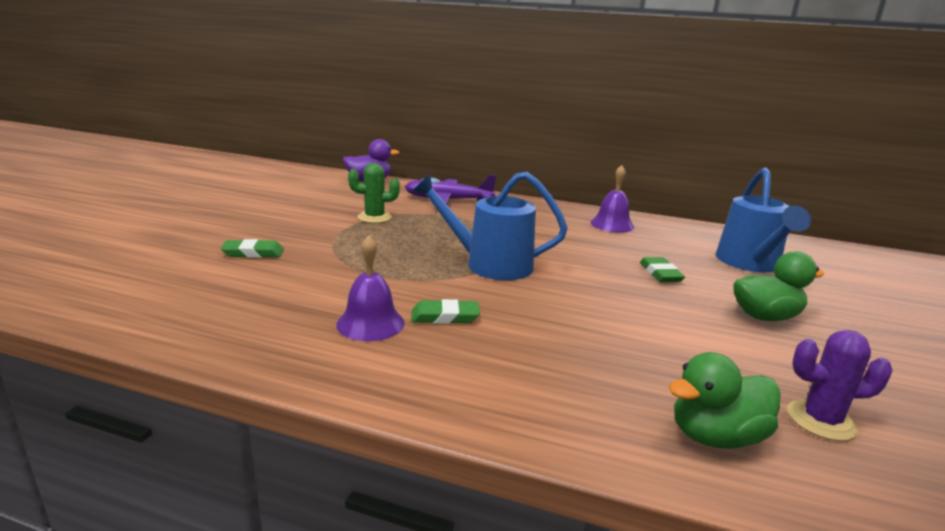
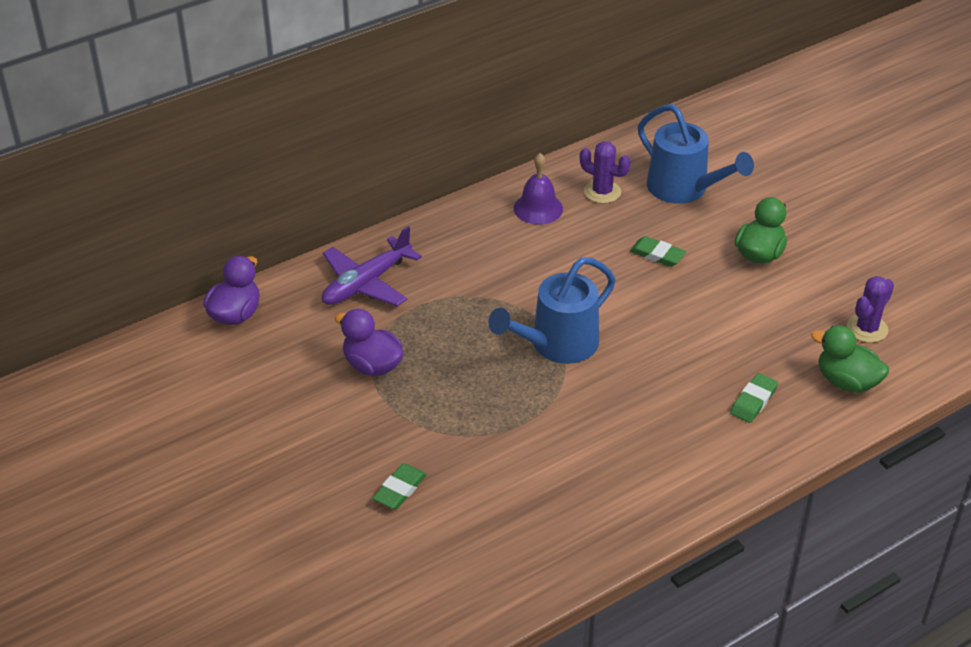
camera: 50 degrees left, 20 degrees up
purple bell [336,236,405,341] -> none
green cactus [348,163,400,223] -> purple duck [335,309,404,376]
green eraser [411,299,480,324] -> green eraser moved to [730,373,778,423]
green duck [669,352,780,449] -> green duck turned 105 degrees clockwise [811,325,889,393]
none -> purple cactus [580,141,630,203]

